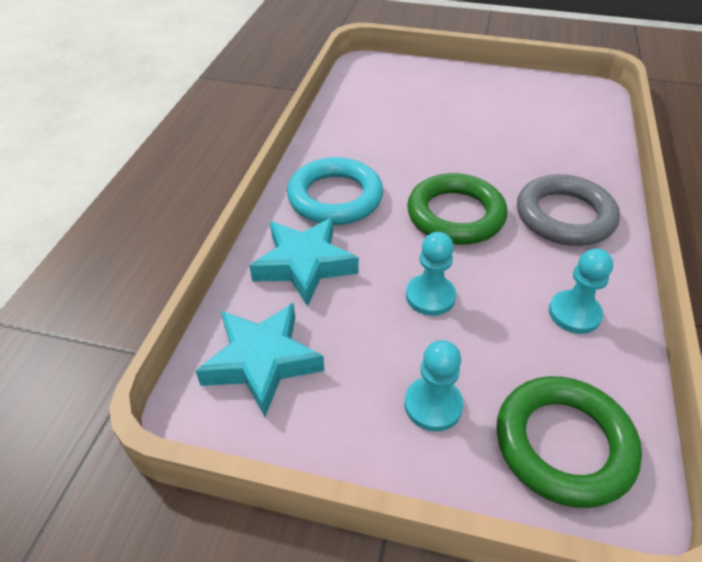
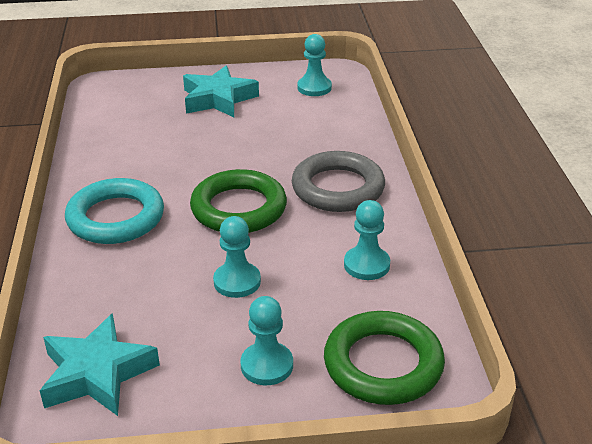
camera: 20 degrees left, 10 degrees down
turquoise star [249,217,359,307] -> turquoise star moved to [183,66,259,117]
none -> turquoise pawn [297,34,332,96]

